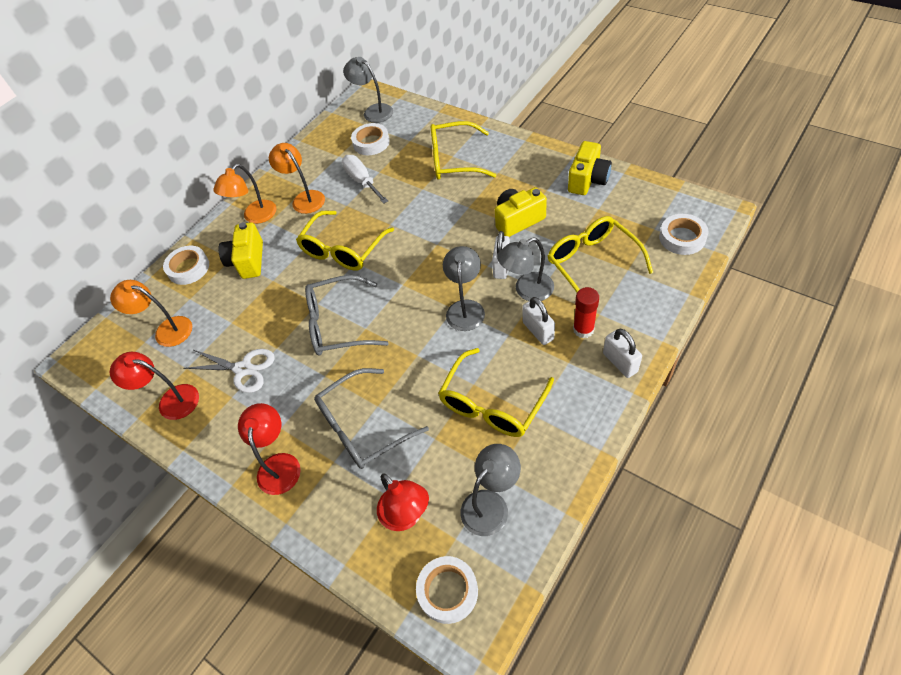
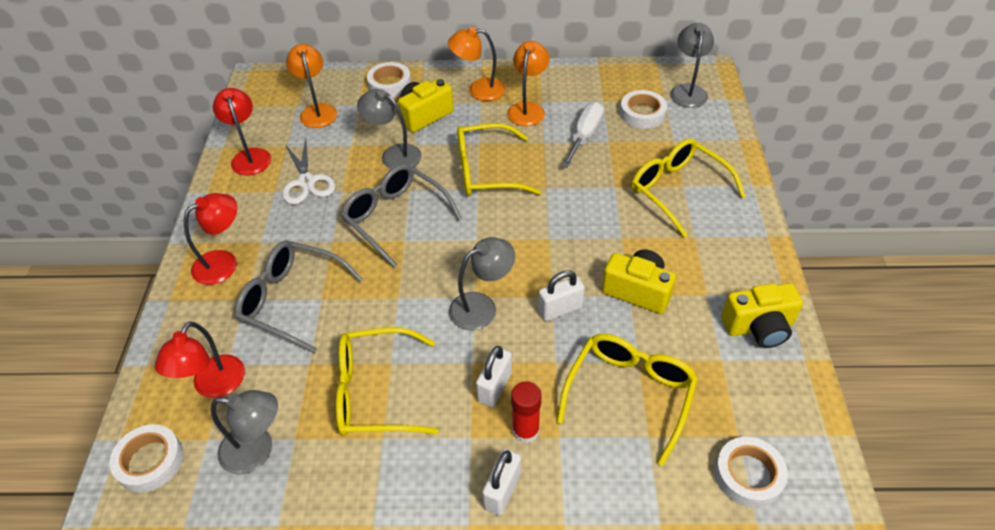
camera: 50 degrees right, 5 degrees down
grey lamp [497,238,554,301] -> grey lamp moved to [357,89,422,169]

